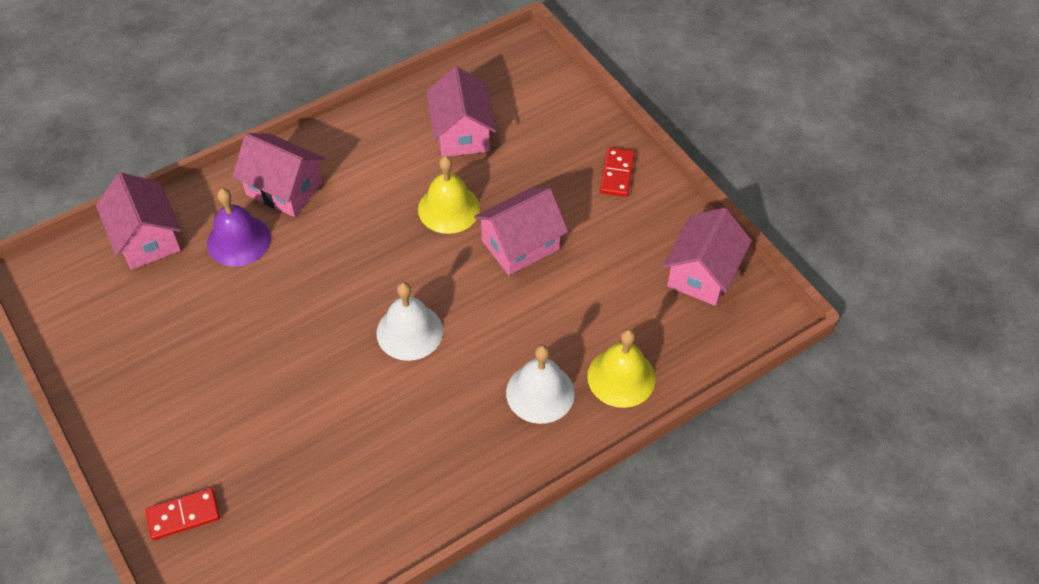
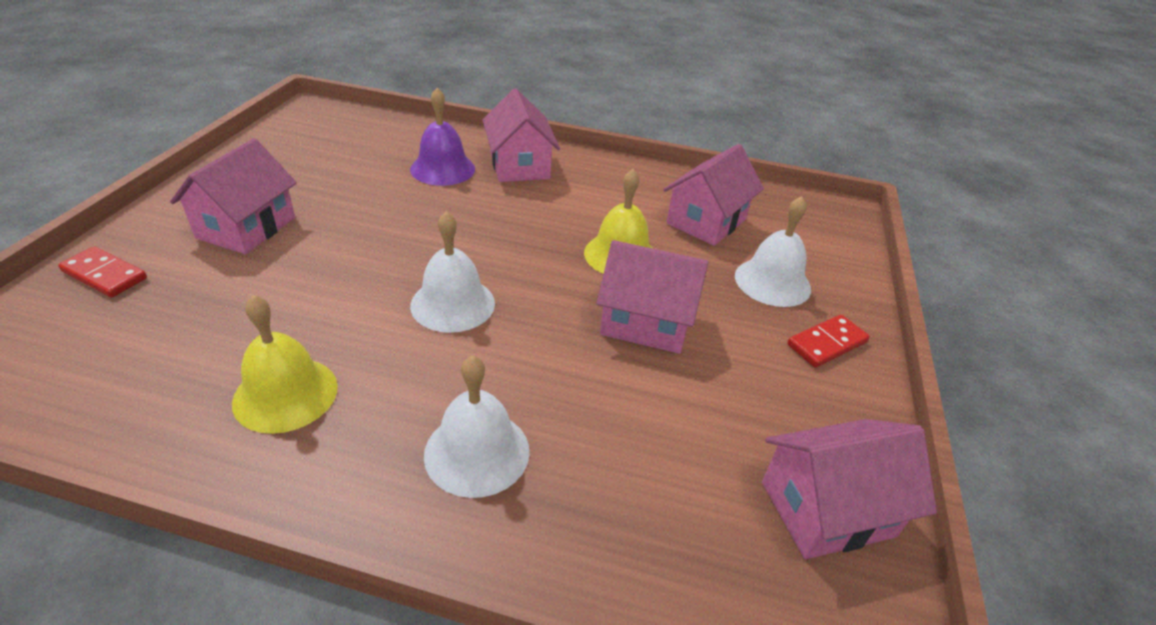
camera: 45 degrees right, 15 degrees down
pink house [96,173,181,270] -> pink house moved to [170,138,297,254]
yellow bell [587,329,656,408] -> yellow bell moved to [232,295,338,434]
none -> white bell [735,196,811,307]

